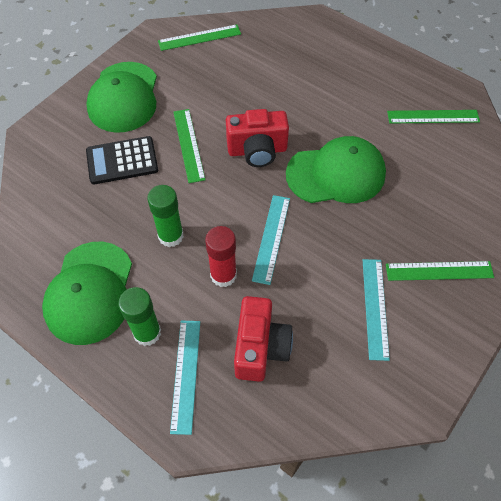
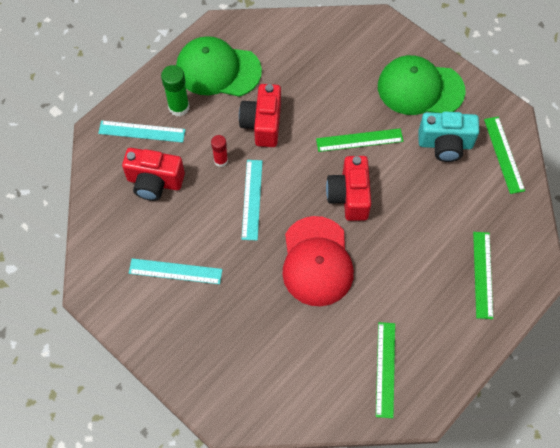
camera: 95 degrees right, 5 degrees up
black calculator [86,136,158,185] -> none
green glue stick [147,185,184,247] -> red camera [239,84,281,147]
red glue stick [205,226,237,287] -> red glue stick [211,135,228,167], size x0.65
turquoise ruler [252,195,290,285] -> turquoise ruler turned 75 degrees clockwise [241,160,263,241]
green cap [286,136,386,203] -> red cap [282,216,354,306]
green ruler [386,261,494,281] -> green ruler moved to [473,232,493,319]
none -> turquoise camera [418,112,479,162]

